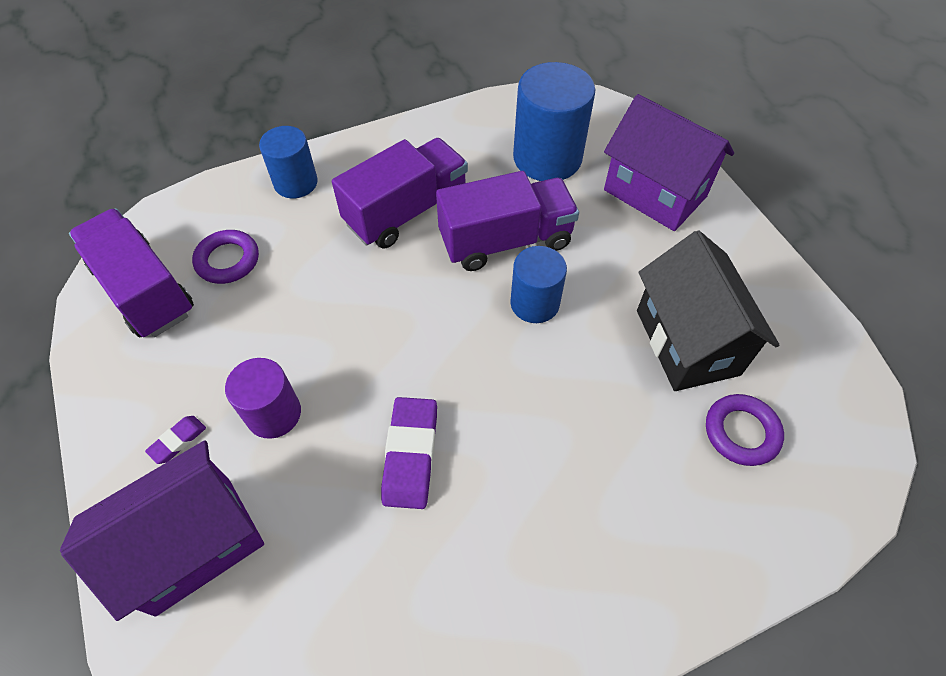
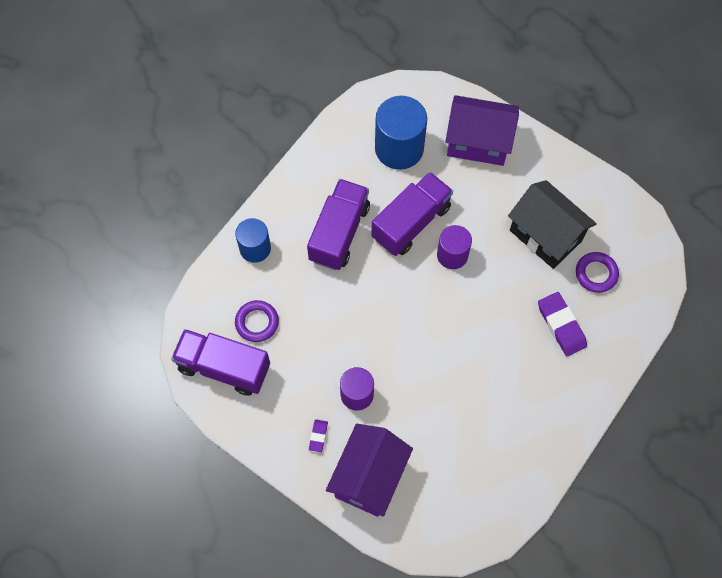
camera: 30 degrees left, 10 degrees up
purple eraser [381,397,437,509] -> purple eraser moved to [538,292,587,356]
blue cylinder [510,246,567,323] -> purple cylinder [437,225,472,269]

